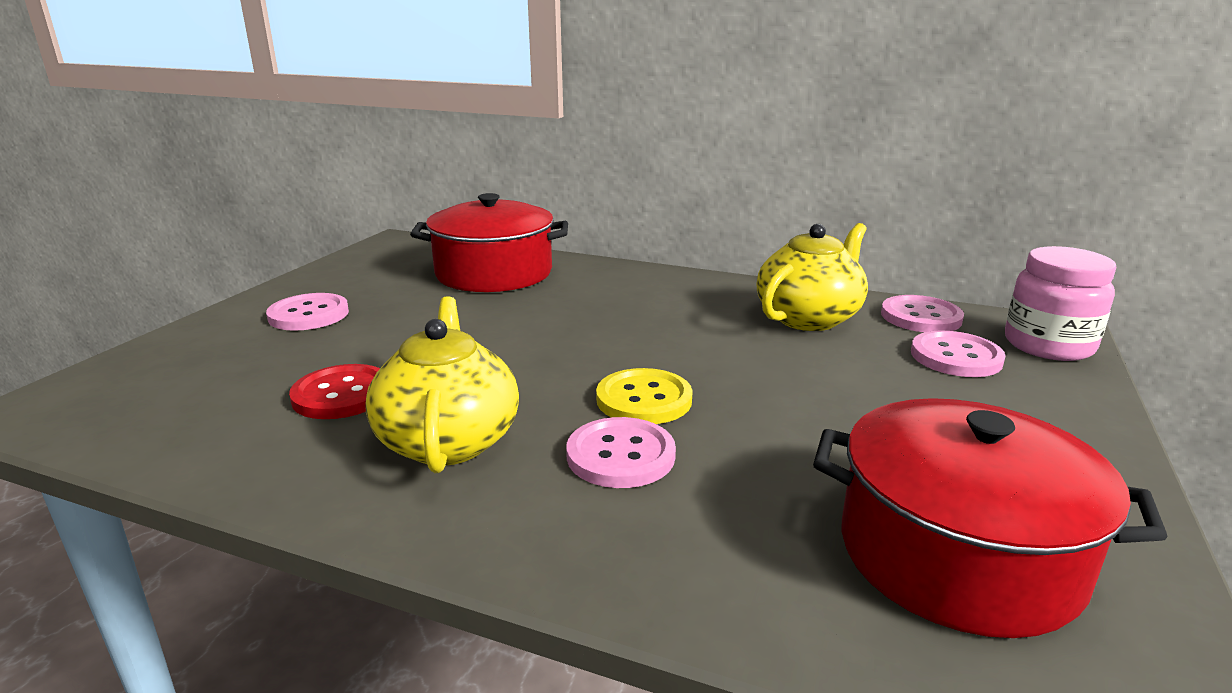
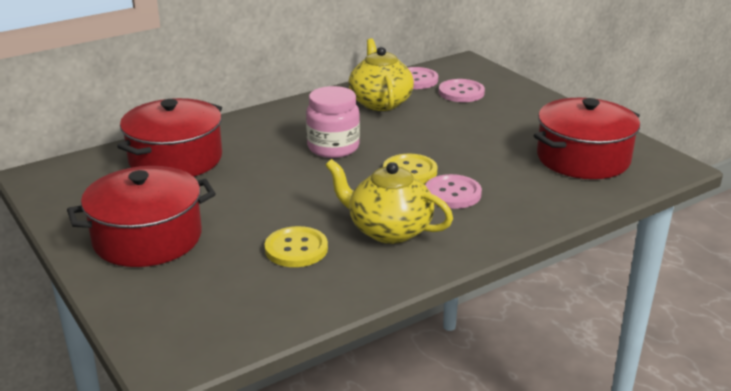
camera: 55 degrees left, 5 degrees up
pink button [266,293,349,331] -> red pot [67,166,216,267]
red button [289,364,380,419] -> yellow button [265,226,328,267]
pink jar [1005,246,1117,361] -> pink jar moved to [306,86,360,158]

